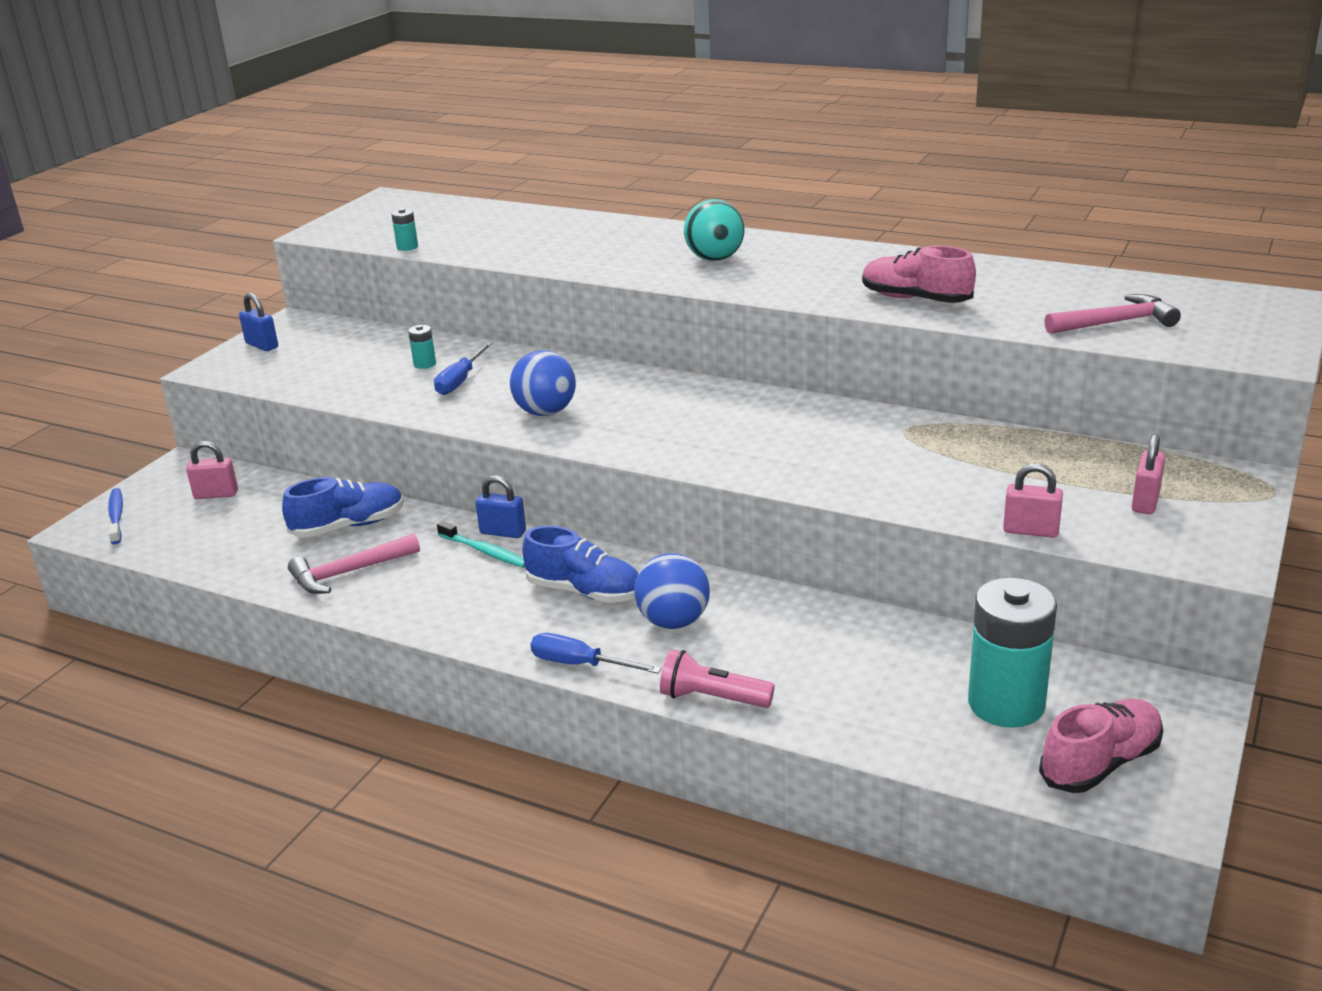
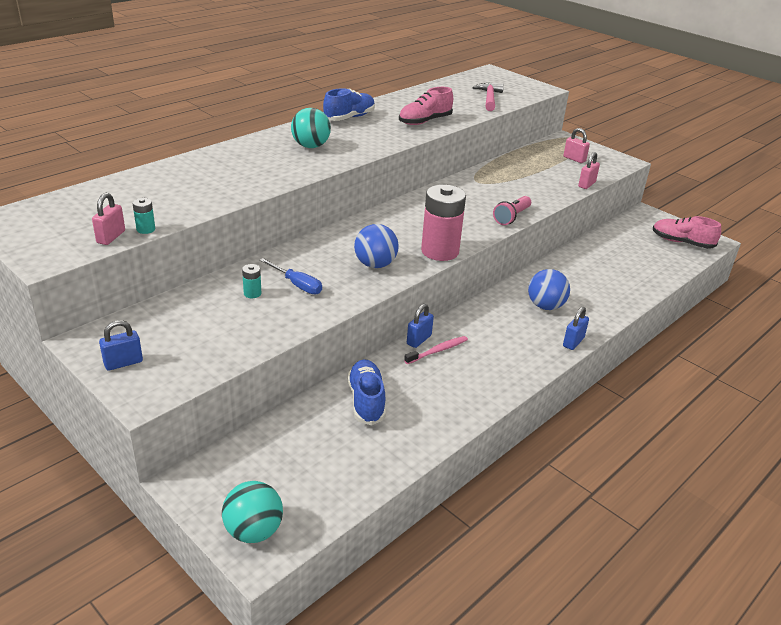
camera: 75 degrees left, 5 degrees up
blue toothbrush [108,488,123,544] -> turquoise ball [222,481,283,543]
pink padlock [186,441,238,499] -> pink padlock moved to [92,193,125,245]
pink hammer [288,533,420,594] -> none
turquoise toothbrush [437,521,525,568] -> pink toothbrush [404,336,468,364]
blue shoe [522,526,639,603] -> blue shoe moved to [323,88,375,121]
blue screwdriver [530,633,661,674] -> blue padlock [563,307,589,350]
pink flashlight [660,649,775,708] -> pink flashlight moved to [493,196,531,225]
turquoise battery [968,578,1057,728] -> none
pink shoe [1039,699,1163,793] -> pink shoe turned 45 degrees counterclockwise [653,216,721,249]
none -> pink battery [421,185,466,261]

